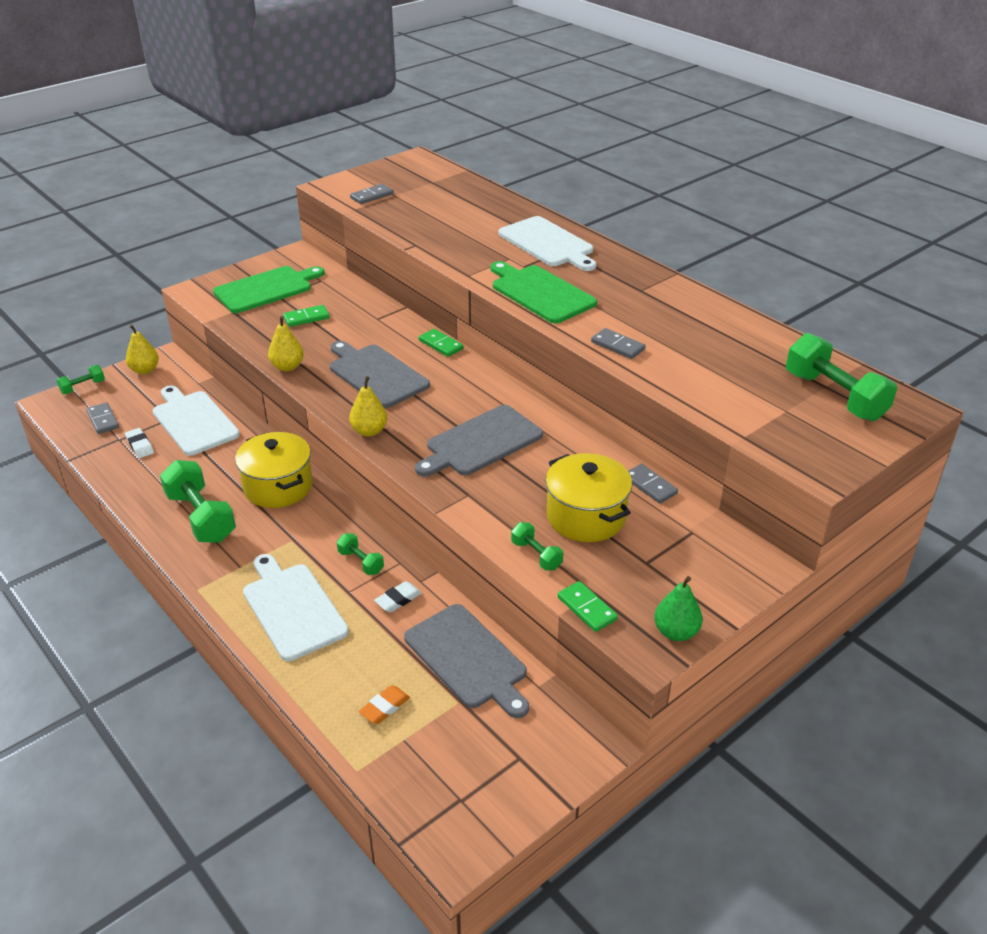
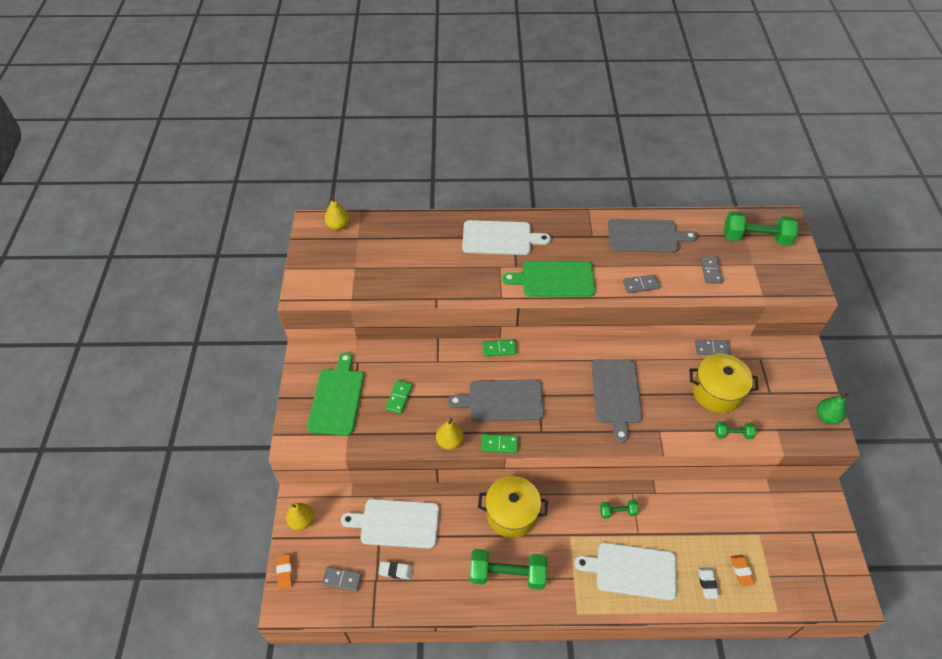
camera: 50 degrees left, 15 degrees up
green dumbbell [56,365,105,394] -> orange eraser [277,554,292,590]
yellow pear [349,376,387,436] -> yellow pear moved to [325,194,349,230]
grey domino [350,184,393,204] -> grey domino moved to [700,256,723,284]
white eraser [374,581,422,612] -> white eraser moved to [698,567,719,599]
grey cutting board [404,604,529,718] -> grey cutting board moved to [608,219,697,253]
green domino [558,581,618,632] -> green domino moved to [481,434,518,453]

